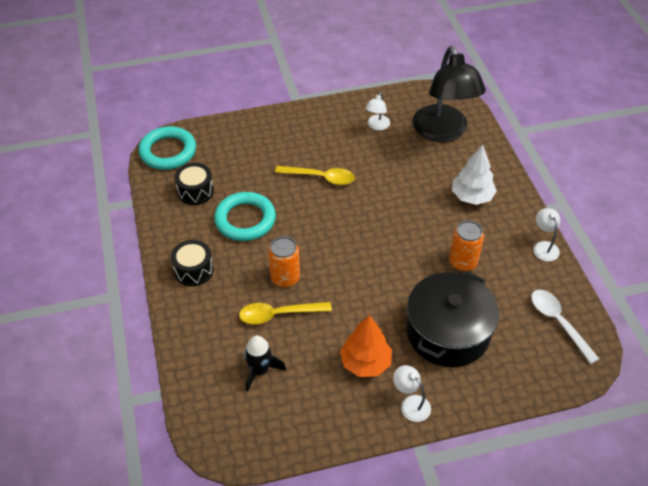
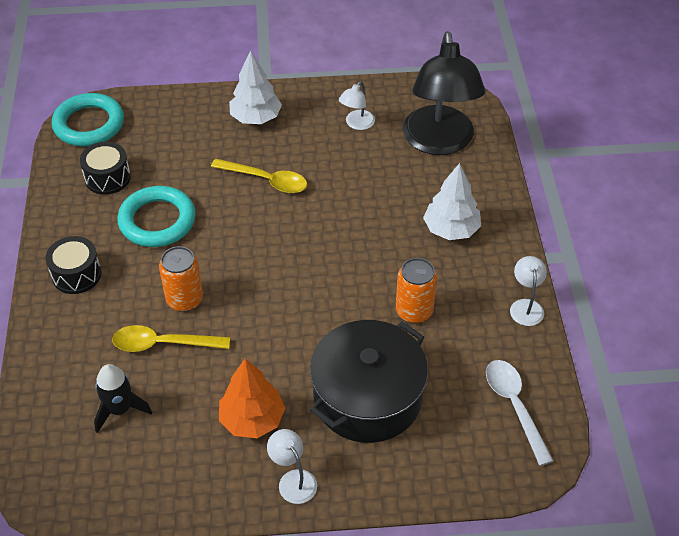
camera: 10 degrees right, 0 degrees up
none -> white tree [229,50,282,124]

